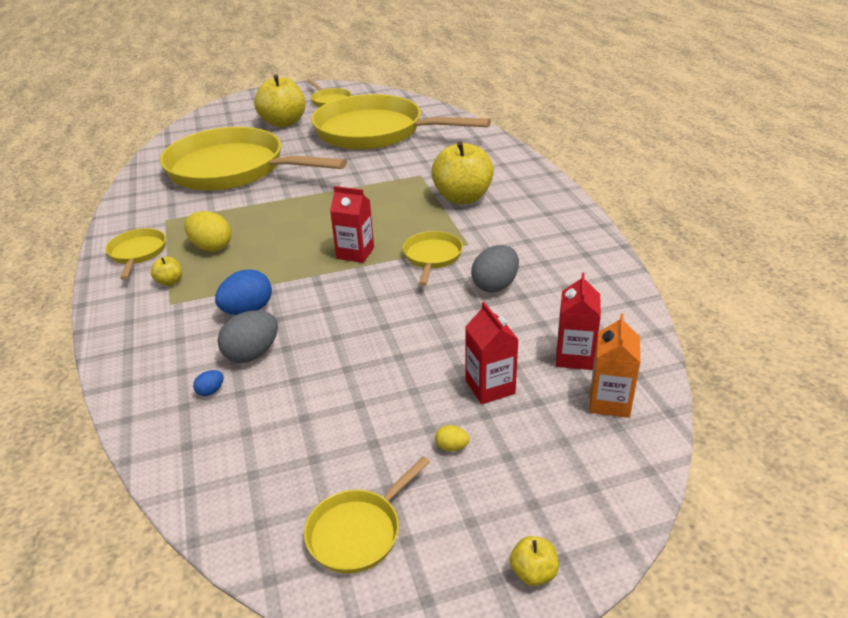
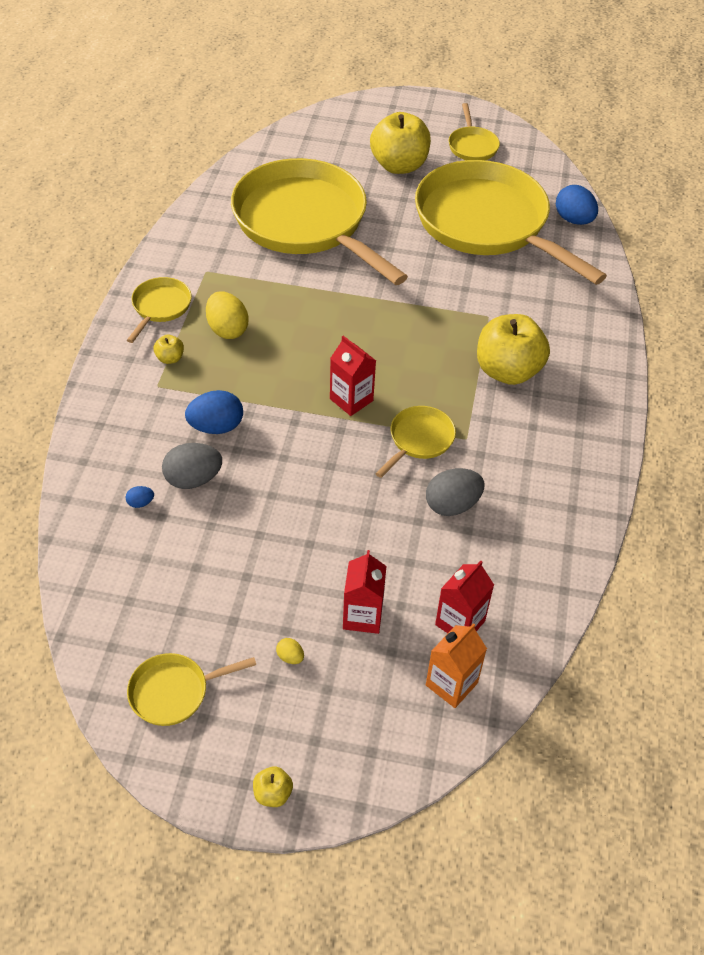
camera: 25 degrees right, 15 degrees up
none -> blue egg [556,185,598,225]

